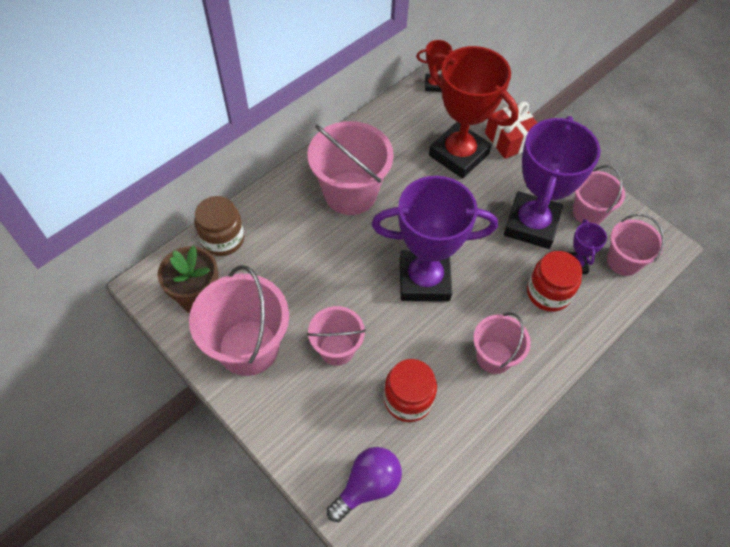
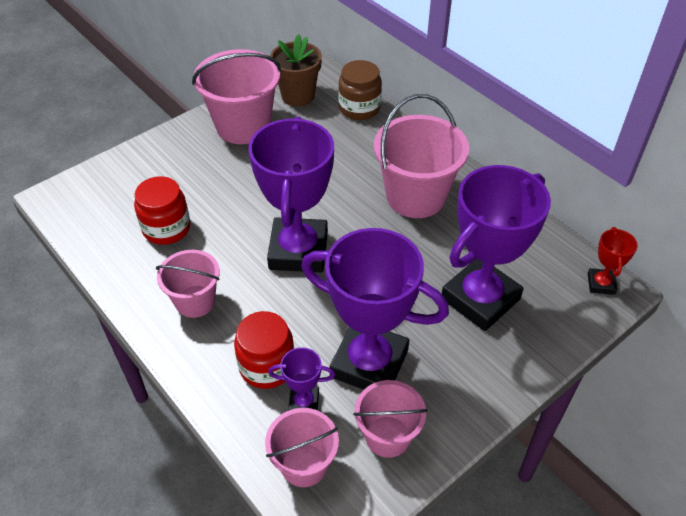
camera: 95 degrees right, 10 degrees down
pink bucket [307,306,366,366] -> none
purple light bulb [327,447,402,522] -> none
red trophy [429,46,519,179] -> purple trophy [442,165,551,331]
red gift [485,102,537,159] -> none

